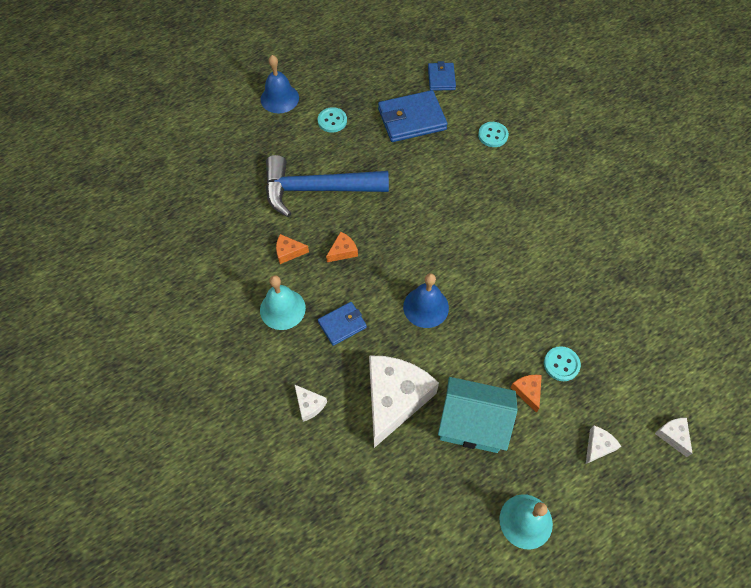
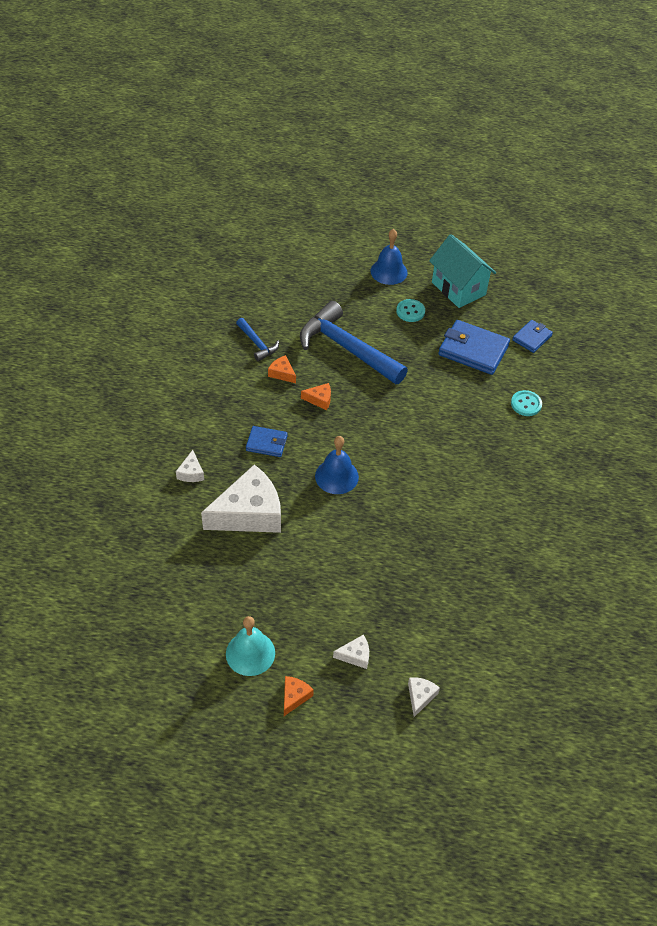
camera: 40 degrees right, 10 degrees down
turquoise bell [260,275,306,330] -> none
turquoise house [438,377,518,453] -> turquoise house moved to [429,234,496,308]
orange cheese [511,375,542,413] -> orange cheese moved to [284,676,314,716]
turquoise button [544,346,581,381] -> none
none -> blue hammer [236,318,279,362]

